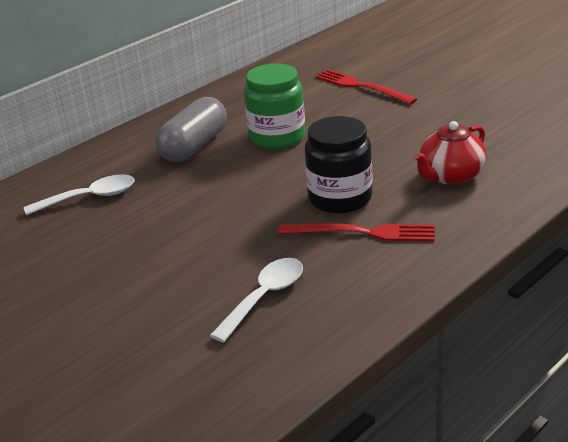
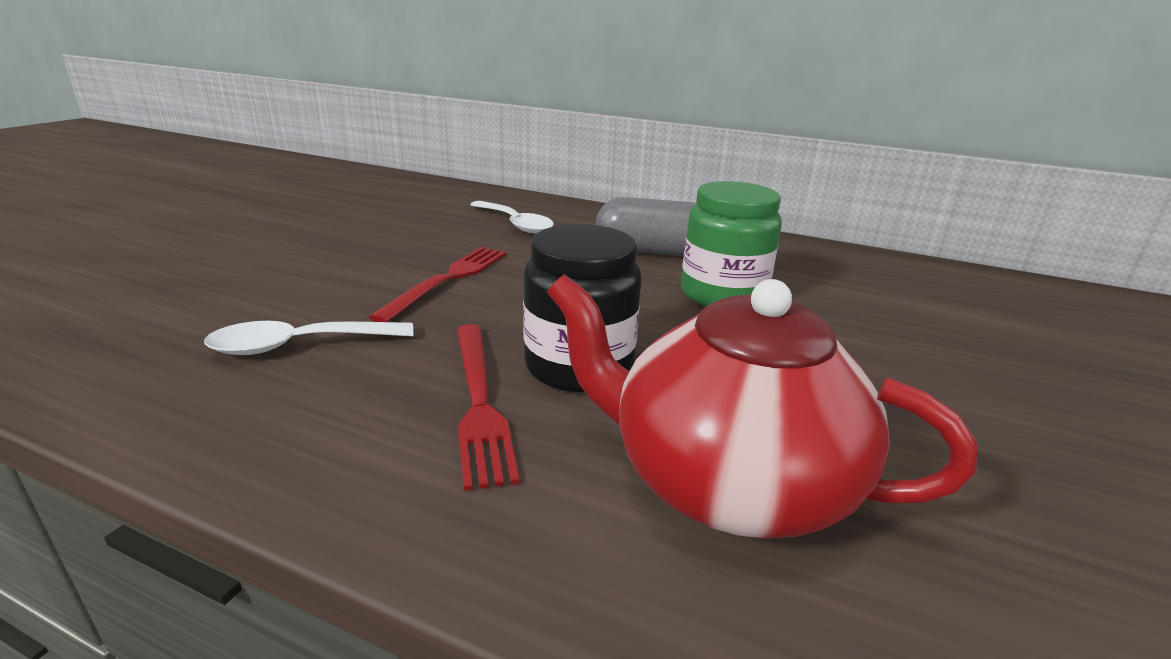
camera: 65 degrees right, 5 degrees down
white spoon [210,258,303,342] -> white spoon turned 150 degrees clockwise [204,321,413,355]
red fork [315,69,417,105] -> red fork moved to [369,247,506,322]
red teapot [413,121,487,185] -> red teapot [547,274,977,538], size x1.63

